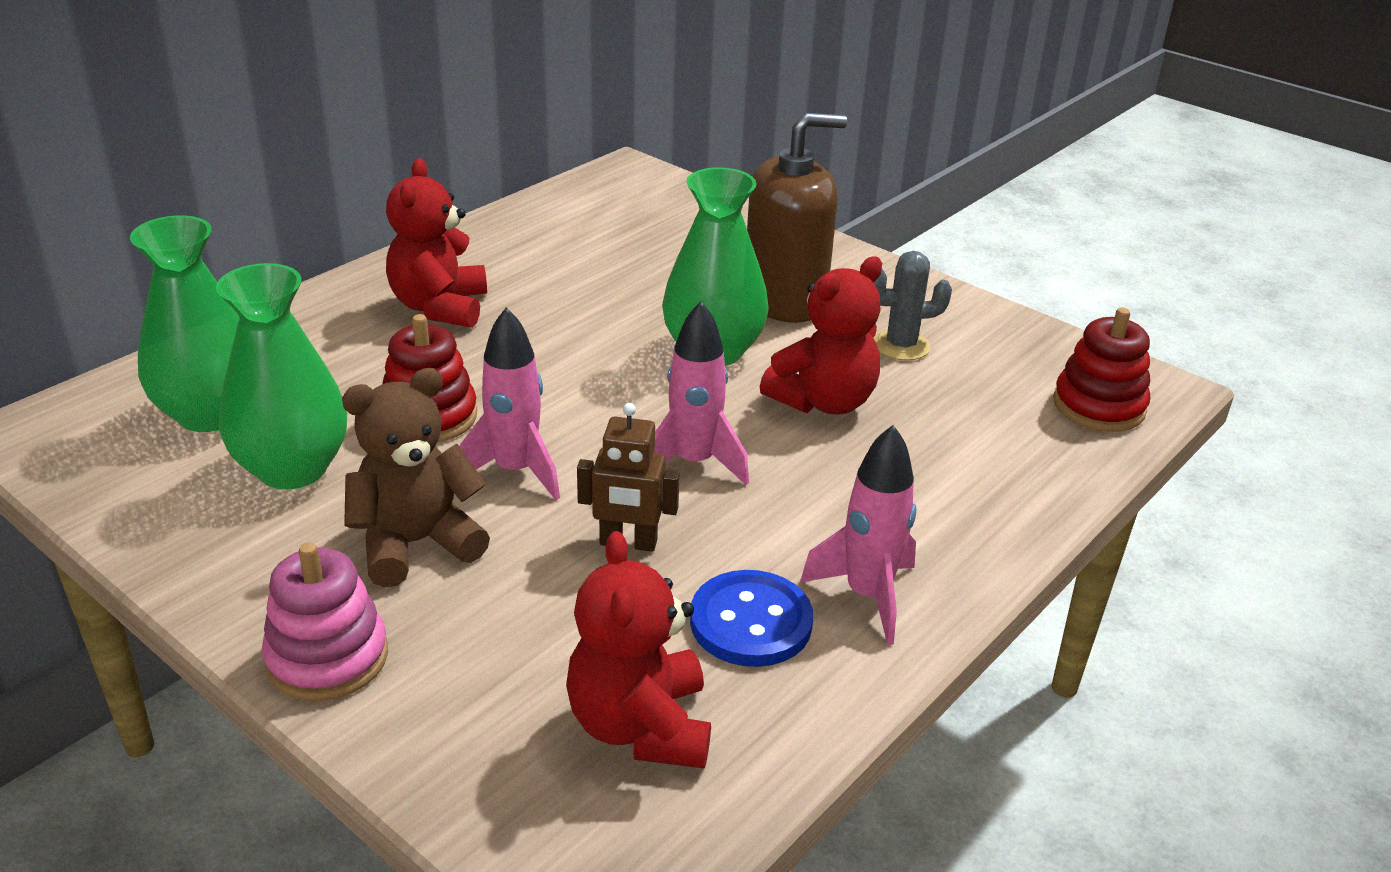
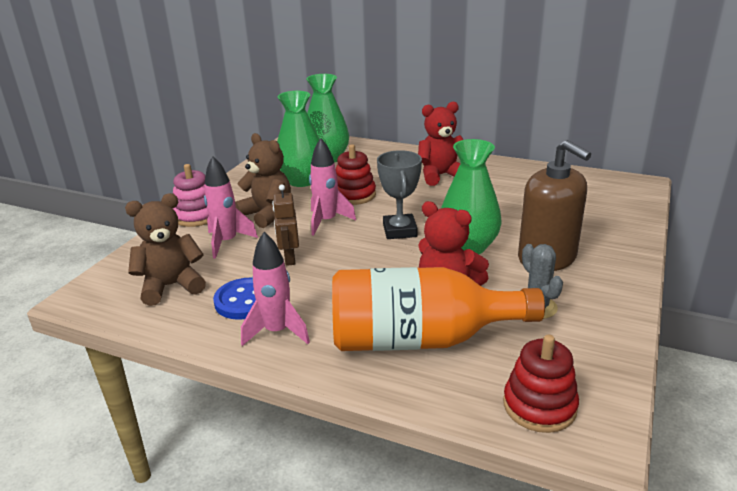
camera: 75 degrees right, 5 degrees down
red teddy bear [566,531,711,768] -> brown teddy bear [125,193,206,306]
pink rocket [654,301,749,485] -> pink rocket moved to [204,156,258,259]
none -> orange bottle [332,267,545,351]
none -> grey trophy [377,150,422,239]

